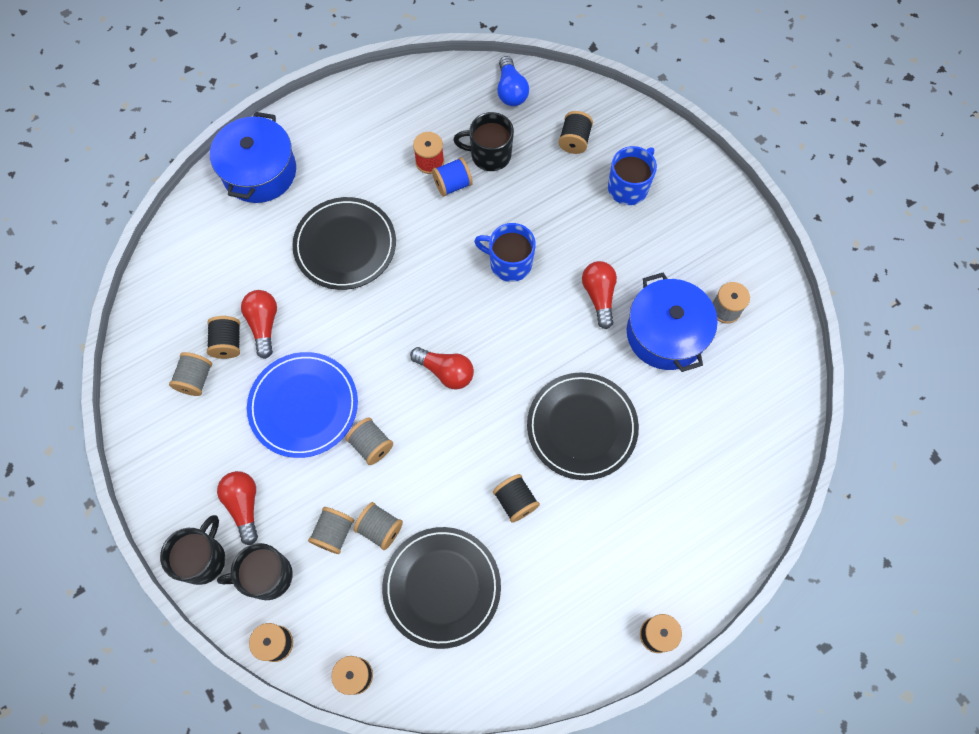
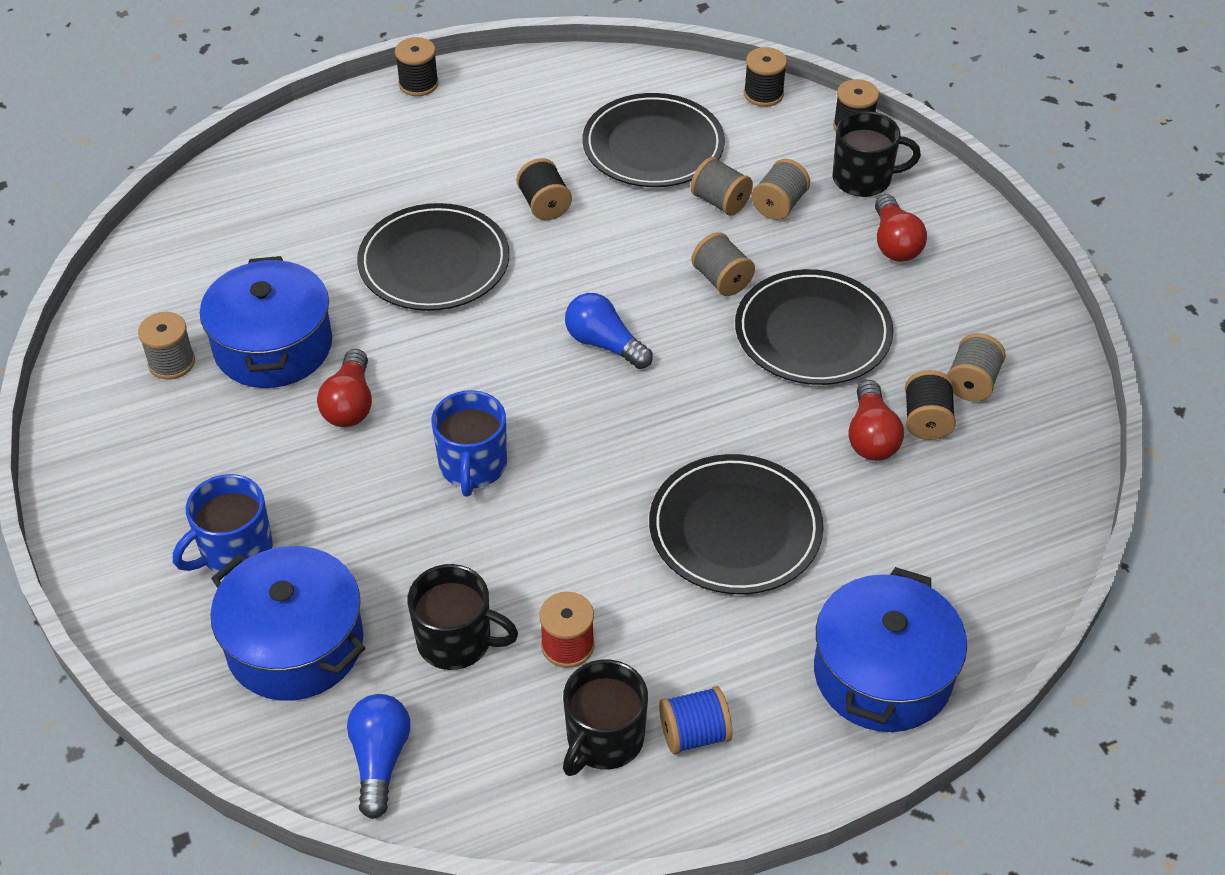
camera: 170 degrees left, 20 degrees down
black mug [160,515,225,585] -> black mug moved to [563,660,648,776]
blue plate [247,352,358,458] -> black plate [735,269,894,385]
red light bulb [410,347,474,390] -> blue light bulb [565,293,653,369]
blue spool [432,157,473,197] -> blue spool moved to [659,686,732,754]
blue mug [474,223,536,282] -> blue mug turned 60 degrees clockwise [431,390,507,496]
black spool [558,111,593,154] -> blue pot [210,546,365,701]

